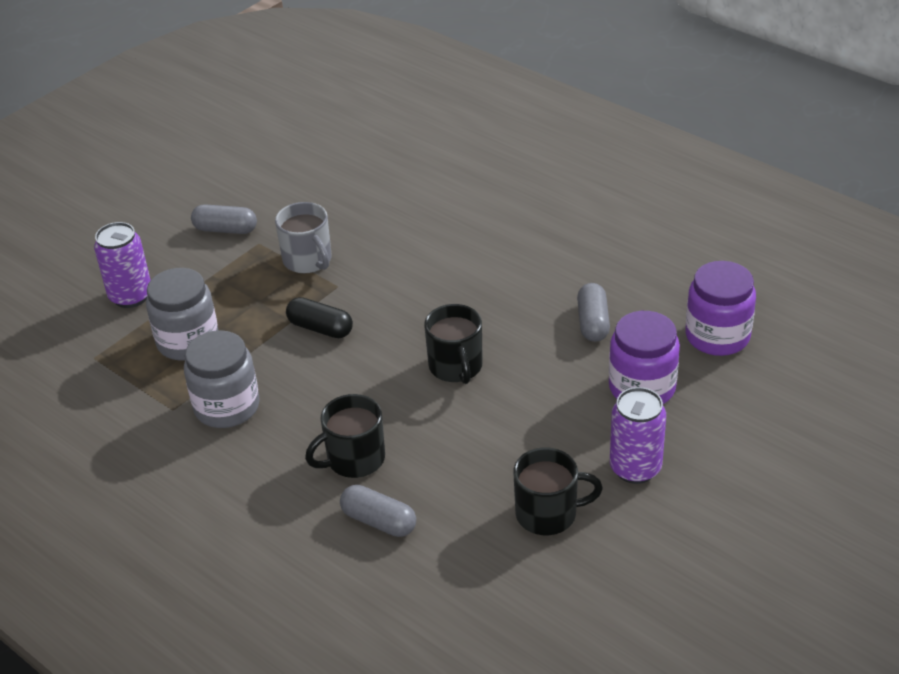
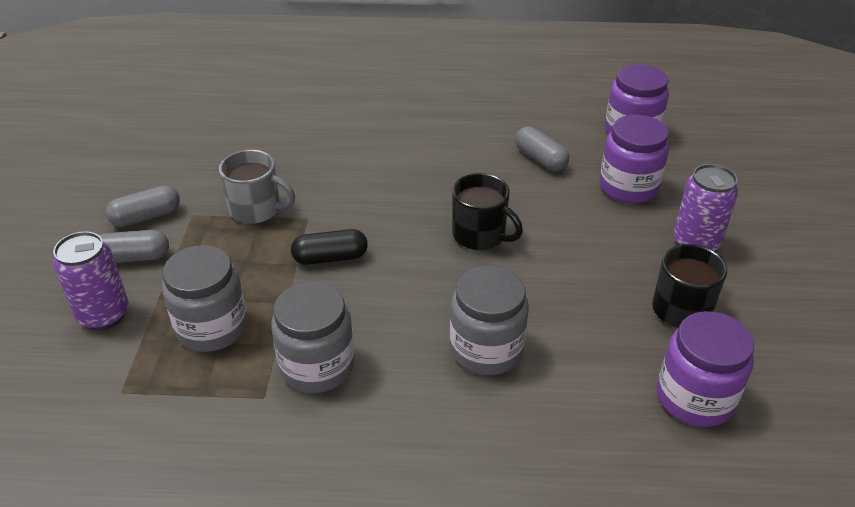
camera: 40 degrees left, 0 degrees up
black mug [305,394,385,478] -> grey jar [450,266,529,375]
grey capsule [340,485,416,537] -> grey capsule moved to [99,230,169,263]
none -> purple jar [657,311,754,427]

